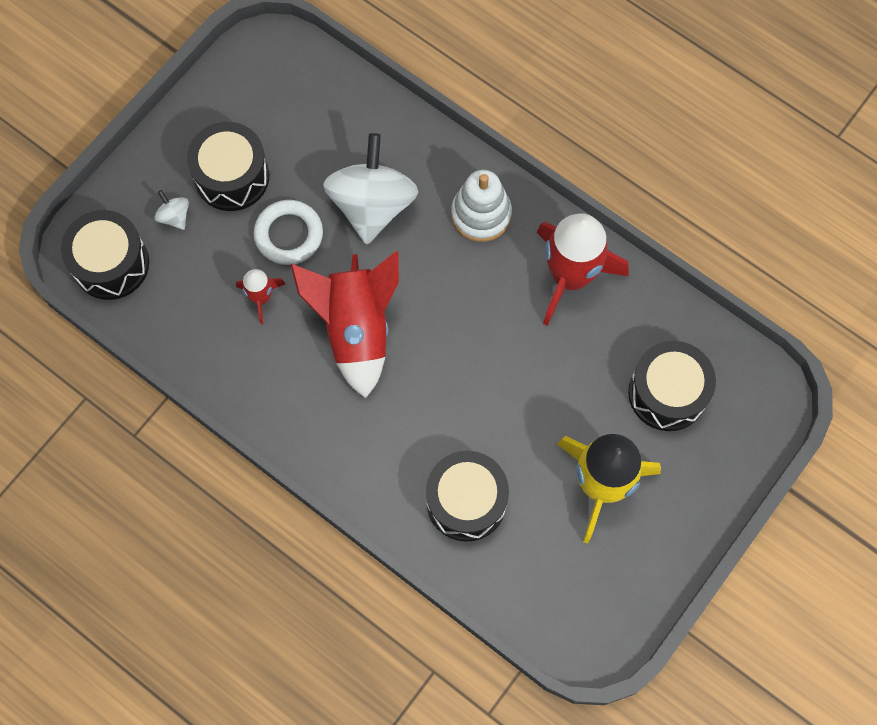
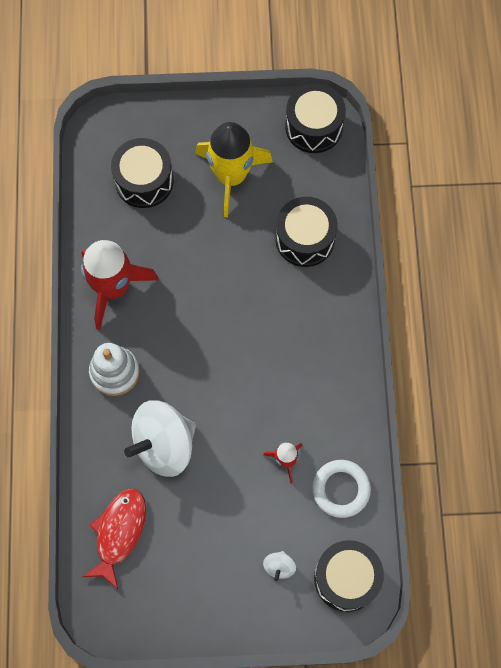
camera: 130 degrees left, 0 degrees up
black drum [187,122,269,211] -> black drum moved to [285,83,346,153]
white ring [254,200,323,265] -> white ring moved to [312,460,371,518]
red rocket [290,251,399,398] -> none
none -> red fish [82,489,146,589]

